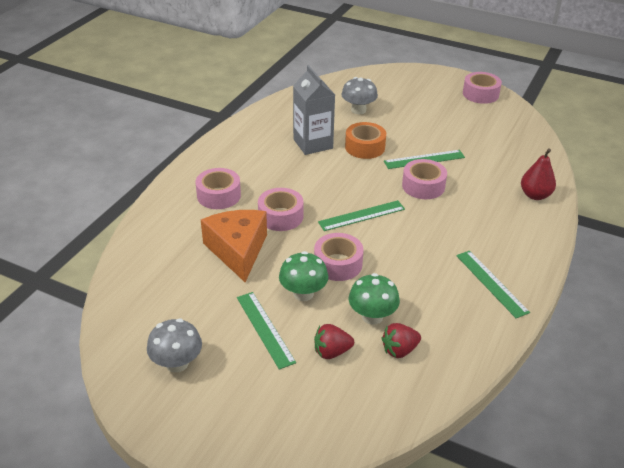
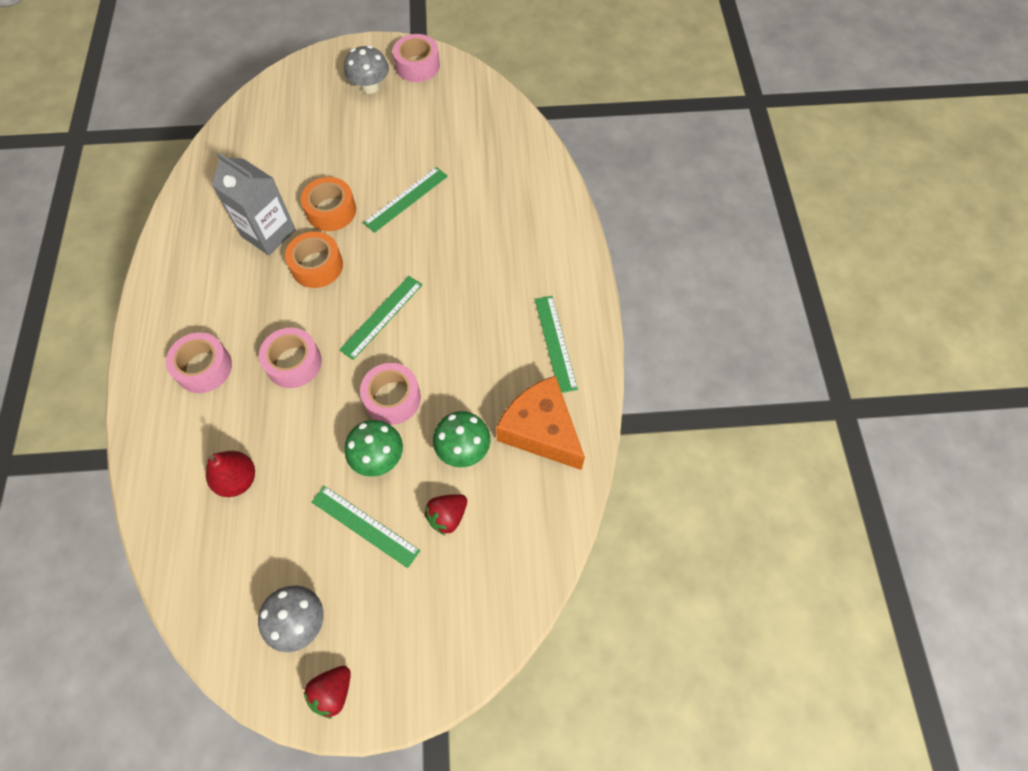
camera: 30 degrees left, 25 degrees up
orange cheese [201,210,267,282] -> orange cheese moved to [496,375,585,470]
grey mushroom [341,77,378,114] -> grey mushroom moved to [344,45,389,94]
red strawberry [381,323,421,358] -> red strawberry moved to [304,666,351,718]
pink tape [402,159,447,199] -> none
green ruler [456,251,530,318] -> green ruler turned 45 degrees clockwise [535,296,578,393]
red pear [521,148,556,200] -> red pear moved to [206,451,255,497]
none -> orange tape [285,231,343,288]

